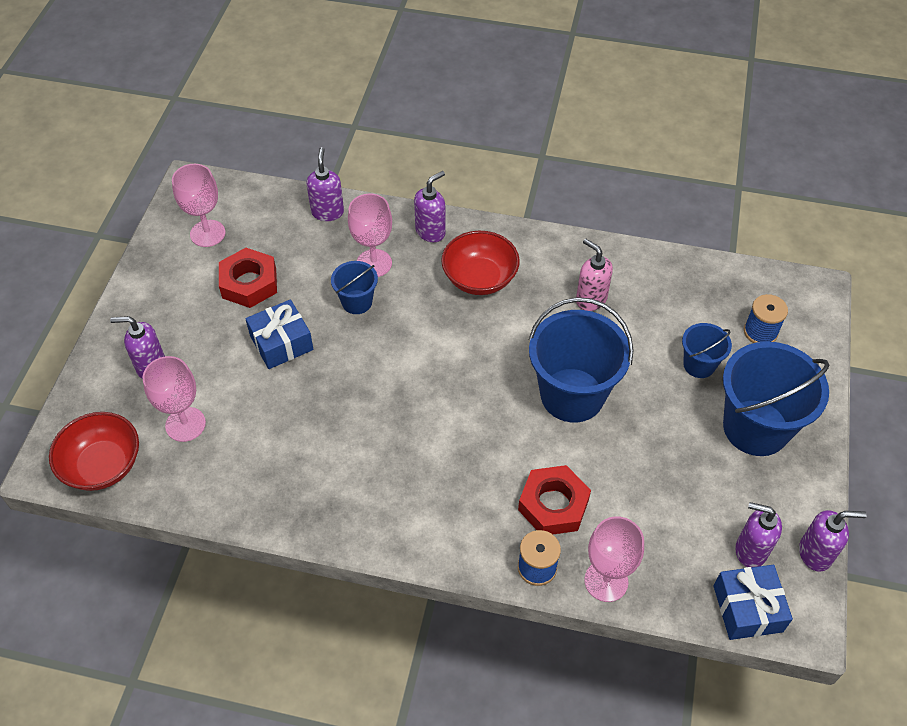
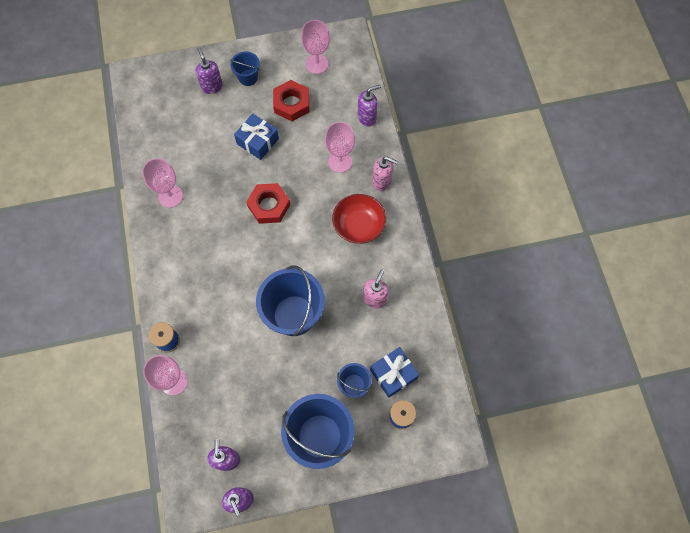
camera: 65 degrees right, 15 degrees up
red bowl [49,412,139,491] -> none
pink goblet [143,356,206,442] -> pink goblet moved to [142,158,183,208]
blue bucket [331,261,378,314] -> blue bucket moved to [230,51,260,86]
purple soap dispenser [414,171,446,242] -> pink soap dispenser [372,156,398,191]
red nut [518,465,591,534] -> red nut moved to [246,183,290,224]
blue gift [714,565,793,640] -> blue gift moved to [370,347,419,398]

